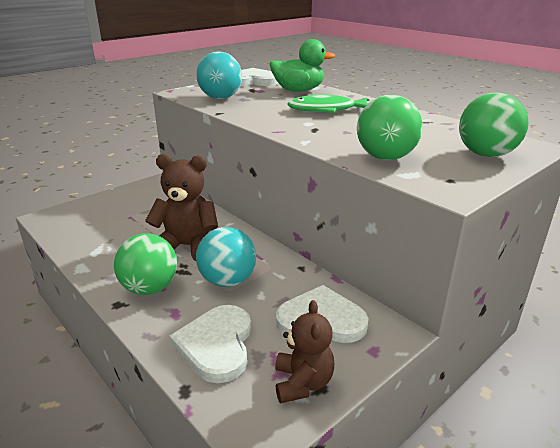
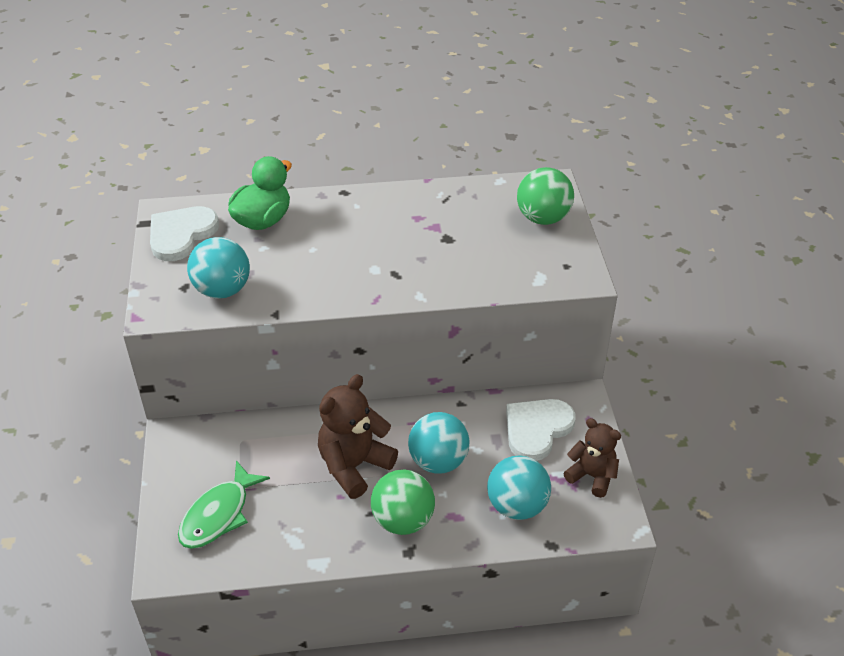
camera: 55 degrees left, 15 degrees up
white heart [169,305,251,383] -> turquoise ball [487,456,551,520]
green fish [287,95,368,113] -> green fish moved to [178,460,270,549]
green ball [357,95,423,160] -> none

